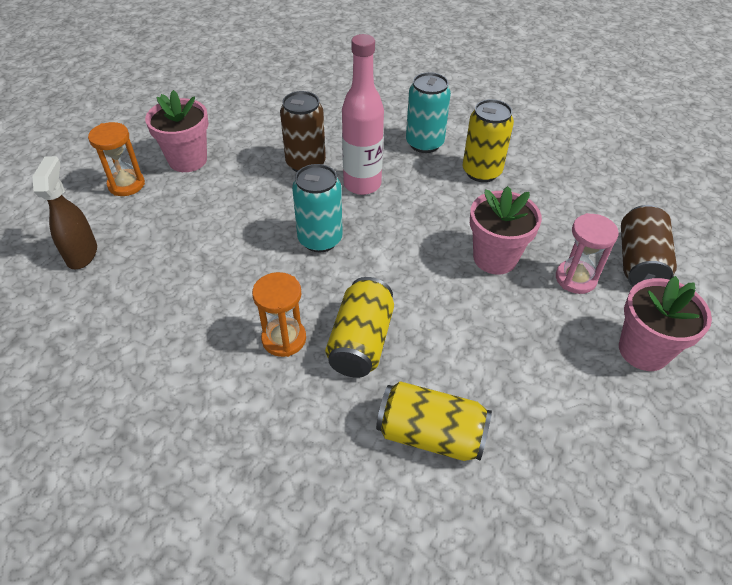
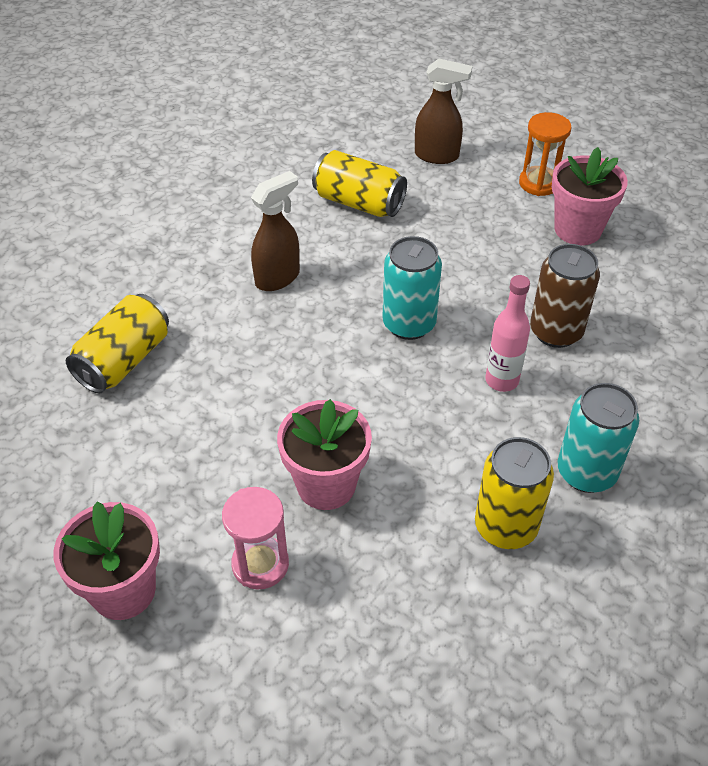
camera: 105 degrees right, 0 degrees up
orange hourglass [252,272,306,357] -> brown spray bottle [251,171,300,291]
yellow can [325,277,394,378] -> yellow can moved to [312,150,407,217]
pink bottle [342,34,384,195] -> pink bottle [485,275,530,392], size x0.65
brown can [621,205,677,287] -> none

